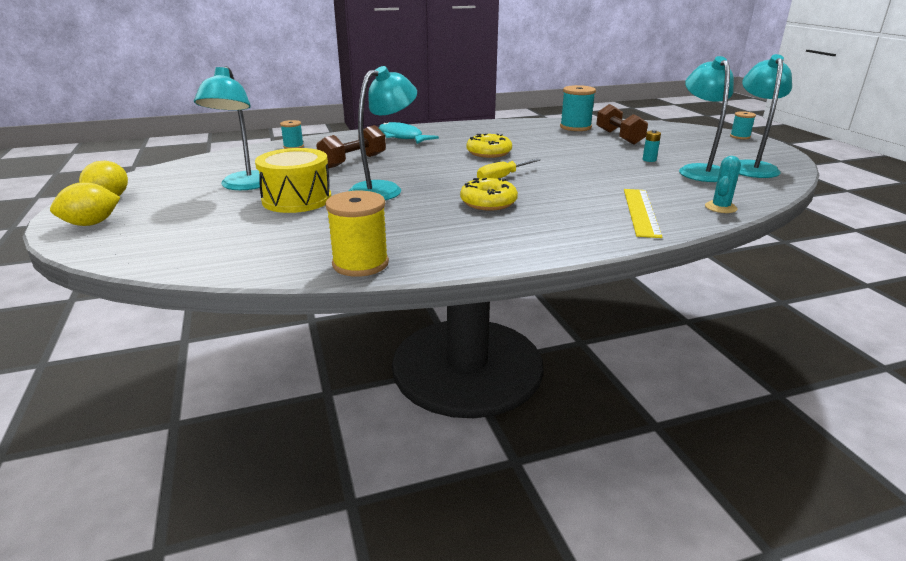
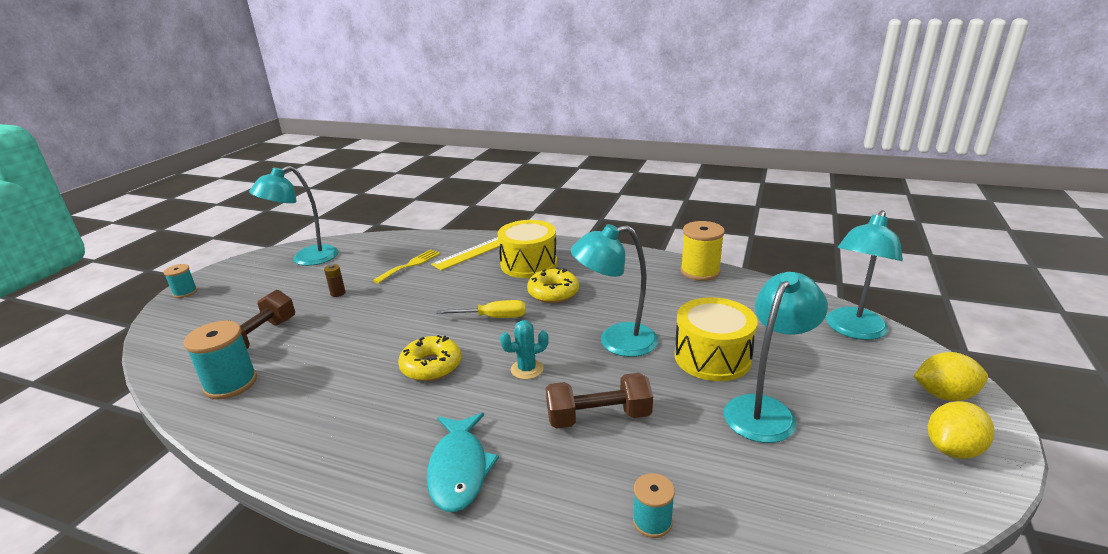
camera: 140 degrees left, 0 degrees up
turquoise battery [643,130,661,162] -> brown battery [324,264,345,297]
turquoise lamp [679,56,734,182] -> turquoise lamp moved to [826,210,903,340]
turquoise cactus [705,156,741,213] -> turquoise cactus moved to [500,320,549,379]
none -> yellow fork [373,249,440,284]
none -> yellow drum [498,220,557,278]

